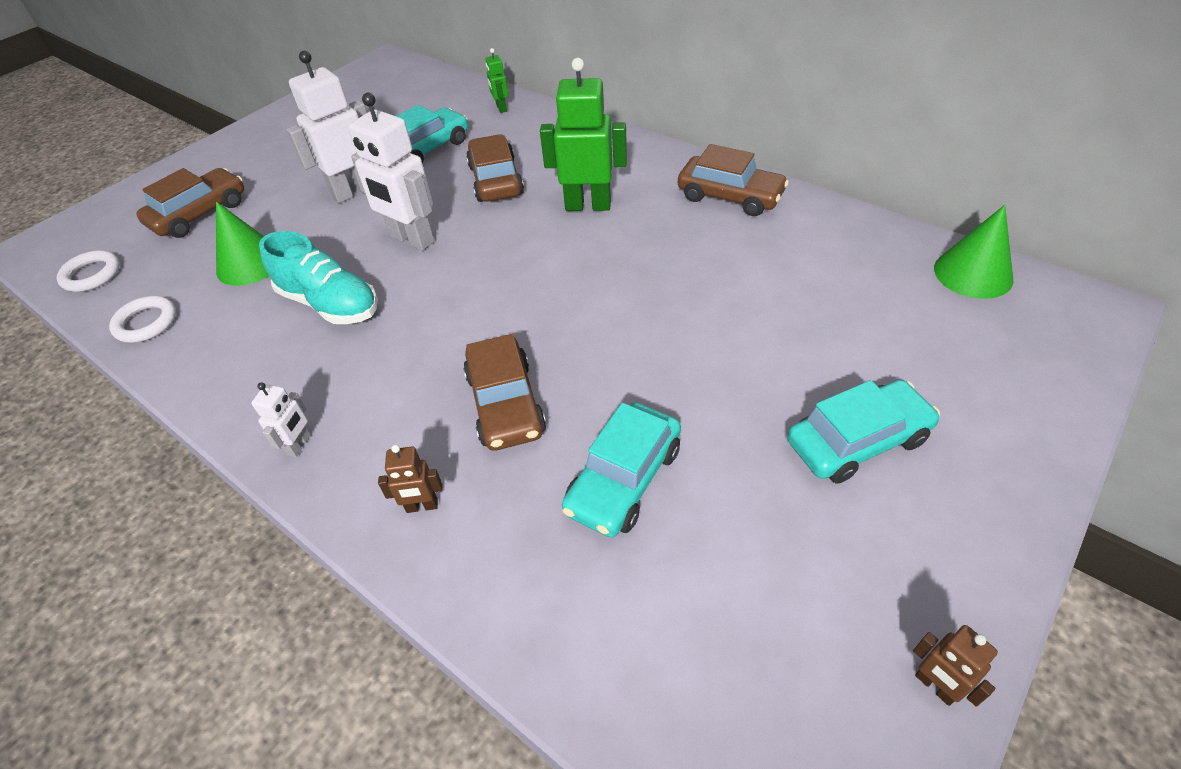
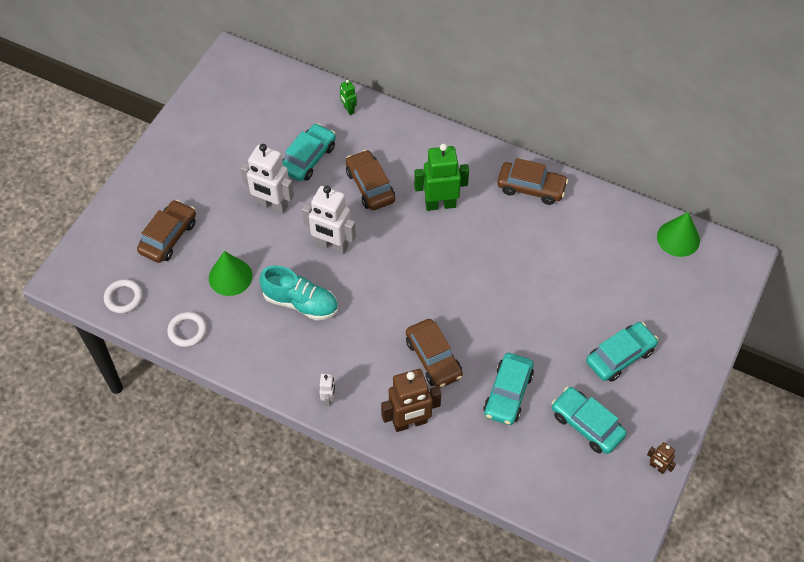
camera: 15 degrees left, 10 degrees up
white robot [286,51,367,203] -> white robot turned 105 degrees counterclockwise [241,144,294,214]
brown robot [378,445,443,513] -> brown robot [381,369,441,432], size x2.08
none -> turquoise car [552,387,627,454]

